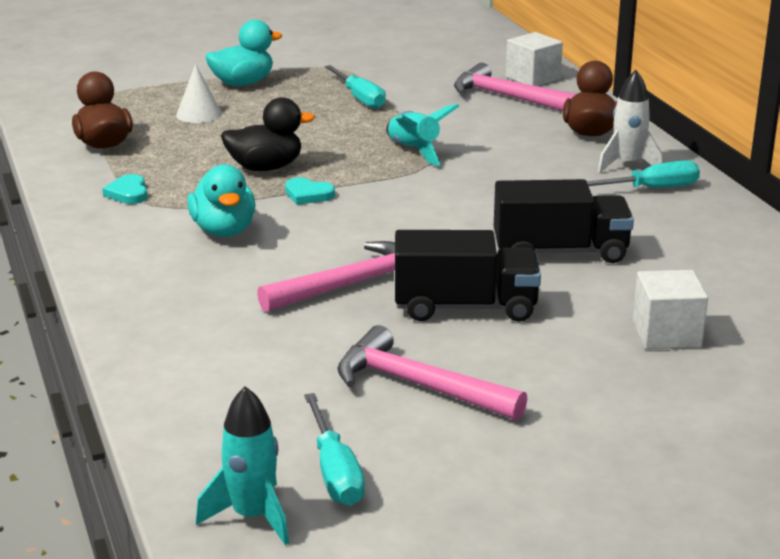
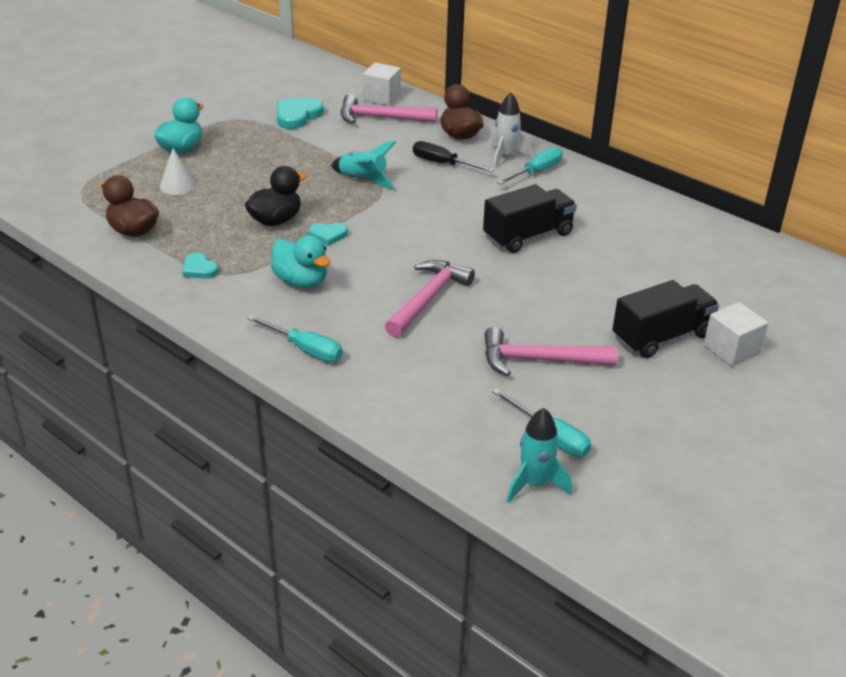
camera: 30 degrees left, 10 degrees up
turquoise screwdriver [324,65,386,109] -> turquoise screwdriver moved to [247,315,343,362]
black truck [395,230,541,322] -> black truck moved to [612,280,719,358]
white cube [633,270,708,349] -> white cube moved to [703,302,768,367]
none -> turquoise heart [277,98,324,129]
none -> black screwdriver [413,141,494,172]

